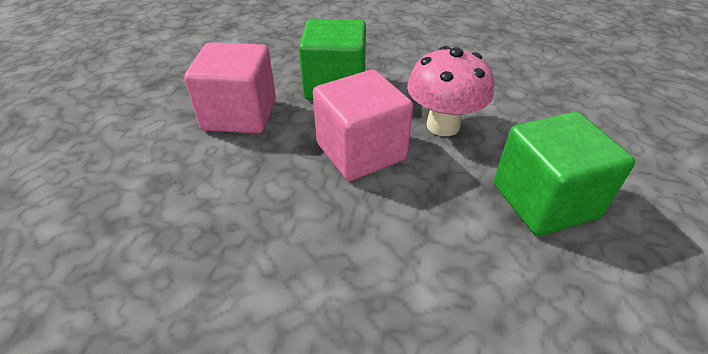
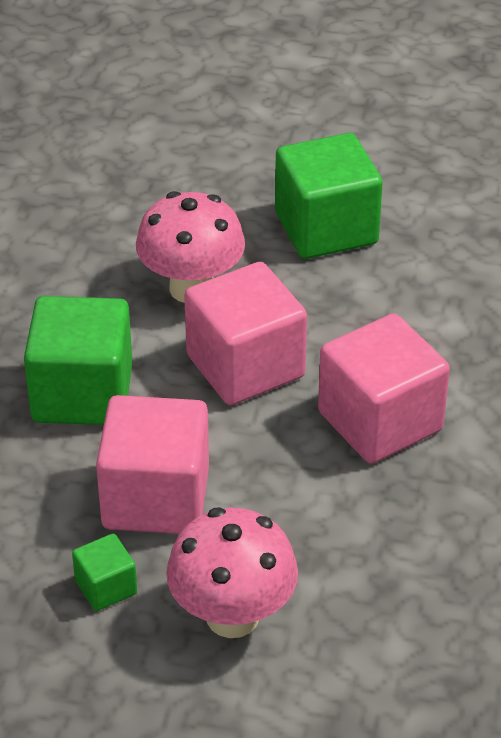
camera: 90 degrees left, 0 degrees up
none -> green cube [72,534,137,611]
none -> pink mushroom [166,507,298,638]
none -> pink cube [318,314,450,464]

